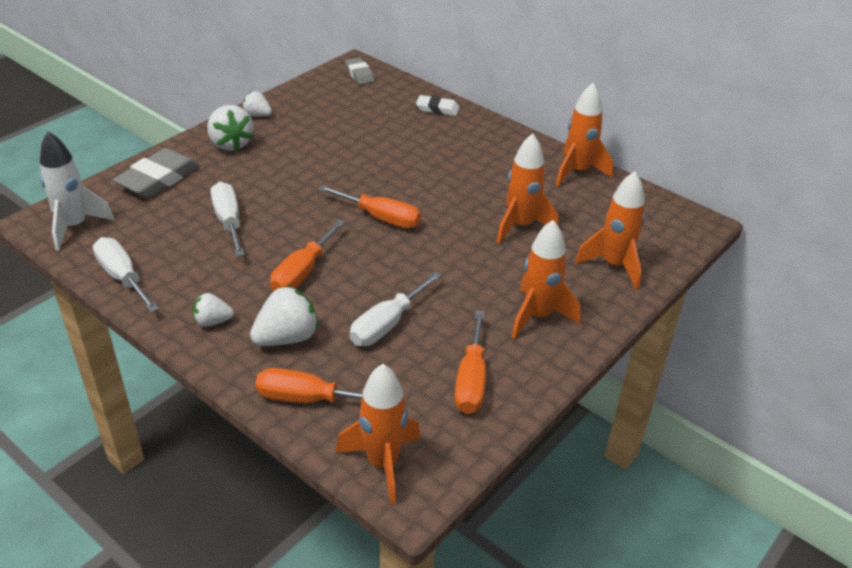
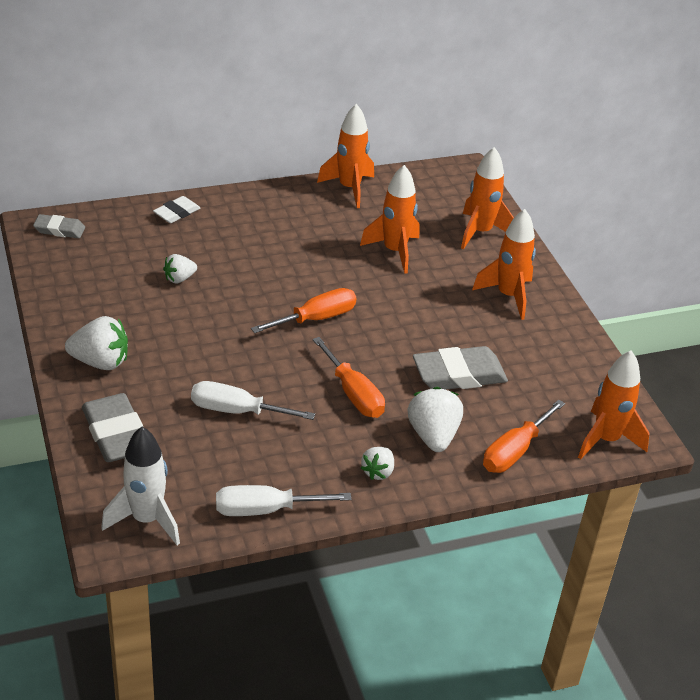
camera: 60 degrees left, 0 degrees up
white strawberry [242,91,272,117] -> white strawberry moved to [163,254,197,284]
white screwdriver [350,272,442,346] -> grey eraser [413,346,508,390]
orange screwdriver [454,310,486,414] -> none

